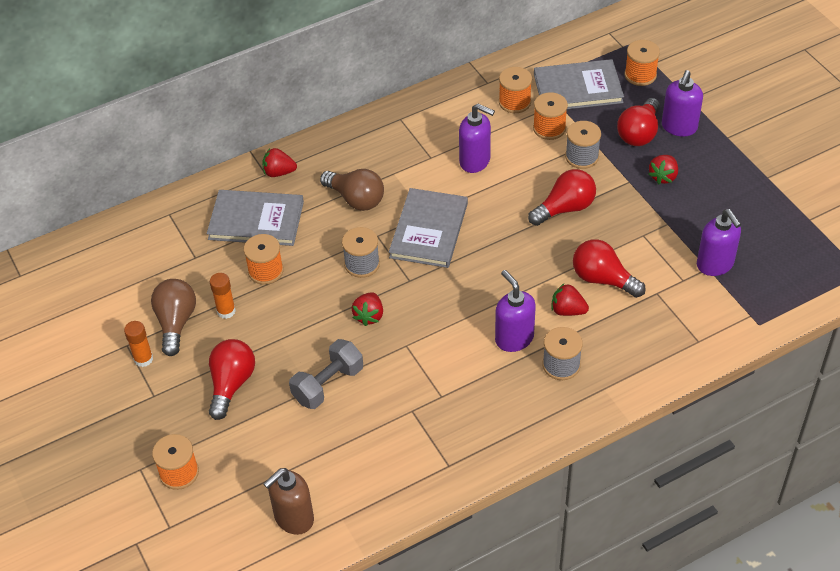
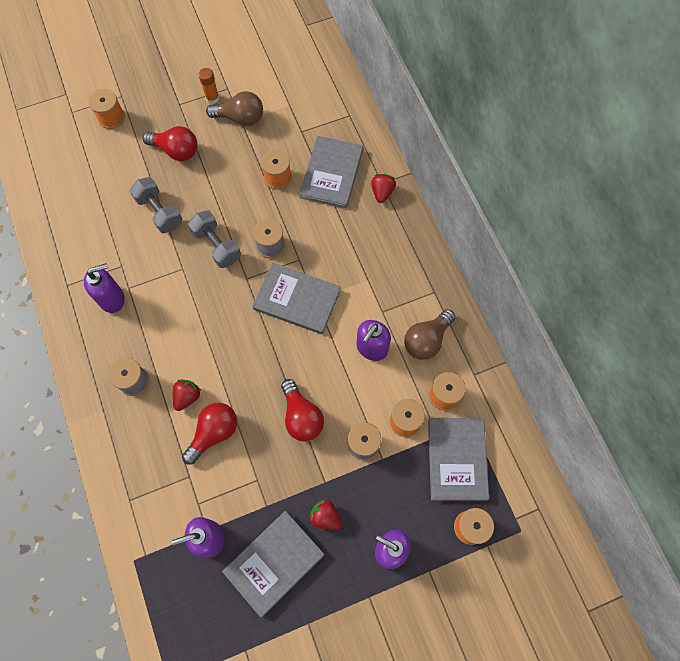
camera: 95 degrees right, 20 degrees up
orange glue stick [210,273,236,319] -> none
brown soap dispenser [263,468,314,535] -> none
brown light bulb [320,169,384,211] -> brown light bulb moved to [404,309,455,360]
red strawberry [351,292,383,326] -> grey dumbbell [188,210,241,268]
purple soap dispenser [495,270,536,352] -> purple soap dispenser moved to [84,263,125,313]
red light bulb [617,98,660,146] -> none
none -> grey book [222,511,324,617]

